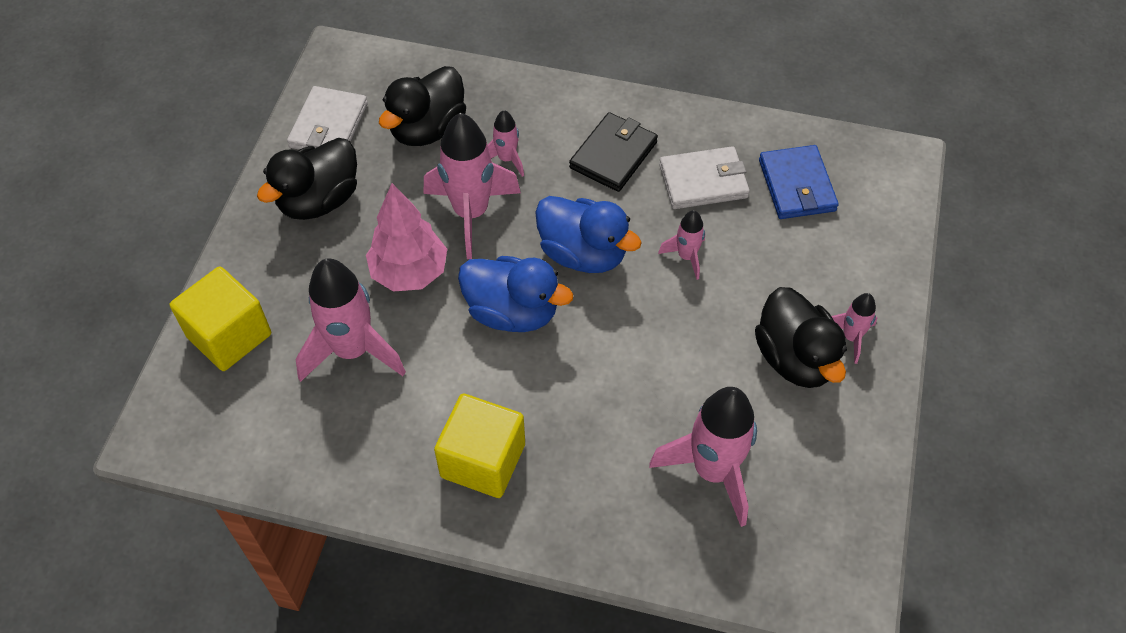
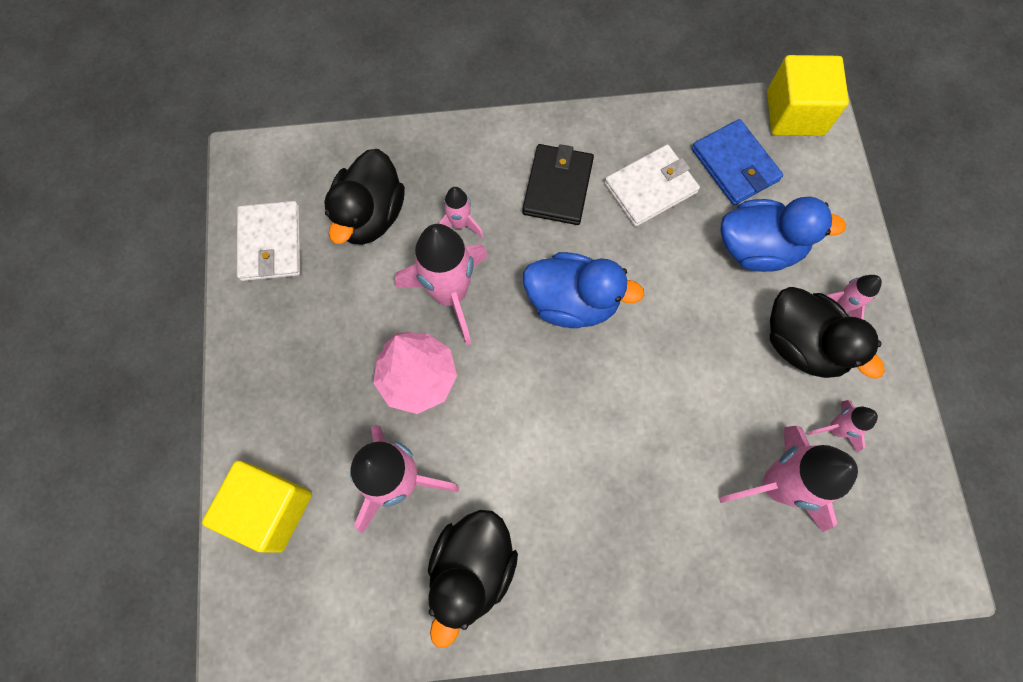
camera: 20 degrees left, 15 degrees up
black duck [257,138,357,220] -> black duck moved to [428,510,518,648]
yellow cube [434,394,525,498] -> yellow cube moved to [767,55,849,136]
blue duck [458,256,573,332] -> blue duck moved to [721,197,846,272]
pink rocket [658,210,705,280] -> pink rocket moved to [807,400,878,453]

